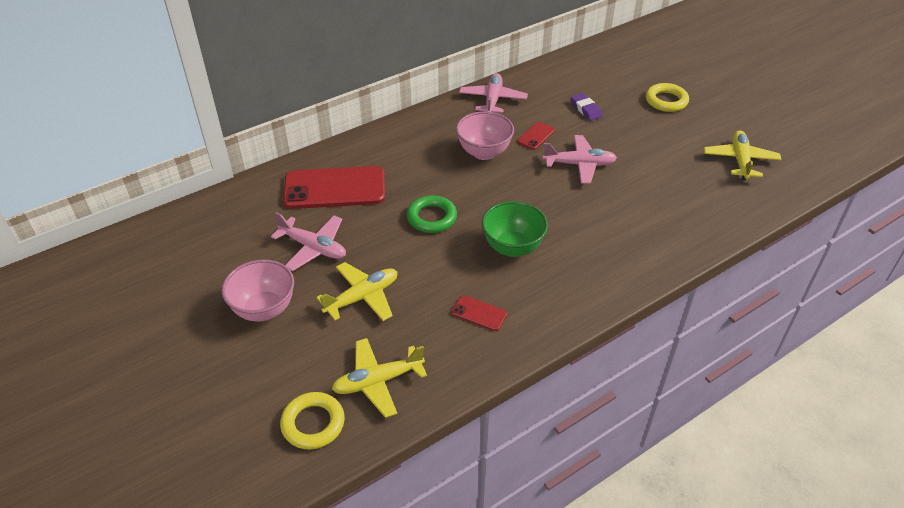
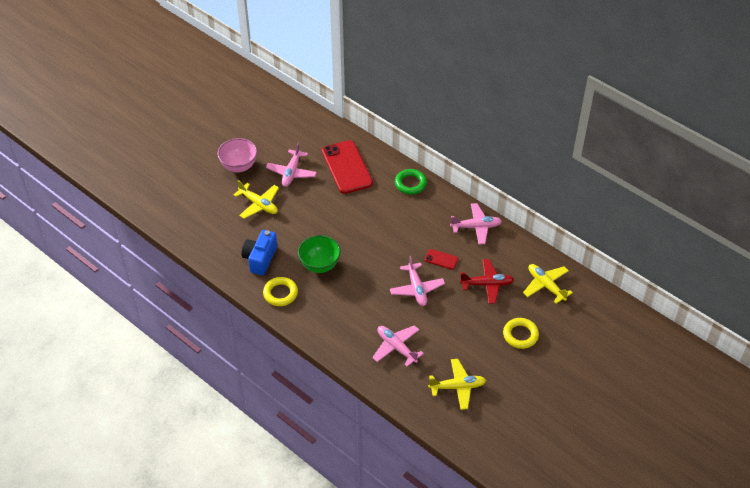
camera: 75 degrees right, 5 degrees up
yellow ring [280,392,345,450] -> yellow ring moved to [263,277,298,306]
yellow plane [332,338,427,418] -> yellow plane moved to [523,264,573,304]
green ring [407,195,457,233] -> green ring moved to [395,169,427,194]
red phone [451,295,507,331] -> blue camera [242,230,277,275]
pink bowl [456,111,514,160] -> none
purple eraser [571,93,603,121] -> red plane [460,259,514,304]
none -> pink plane [372,325,424,367]

